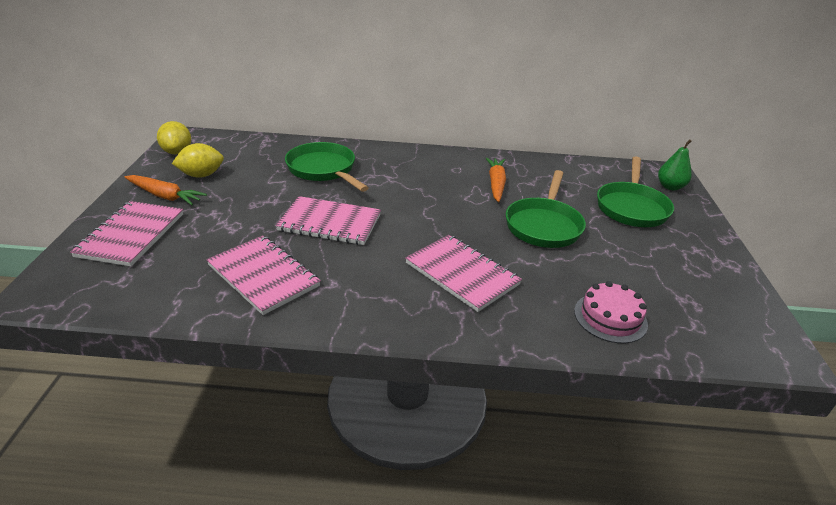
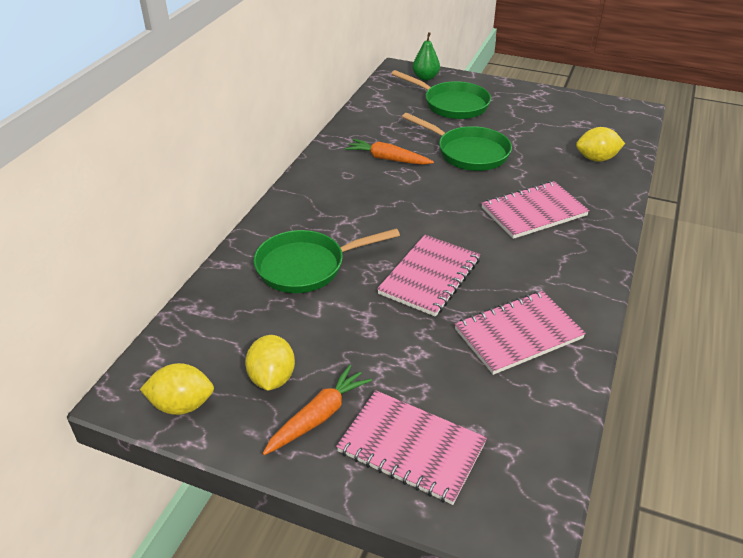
camera: 70 degrees left, 5 degrees up
pink cake [574,281,648,343] -> yellow lemon [576,127,625,162]

